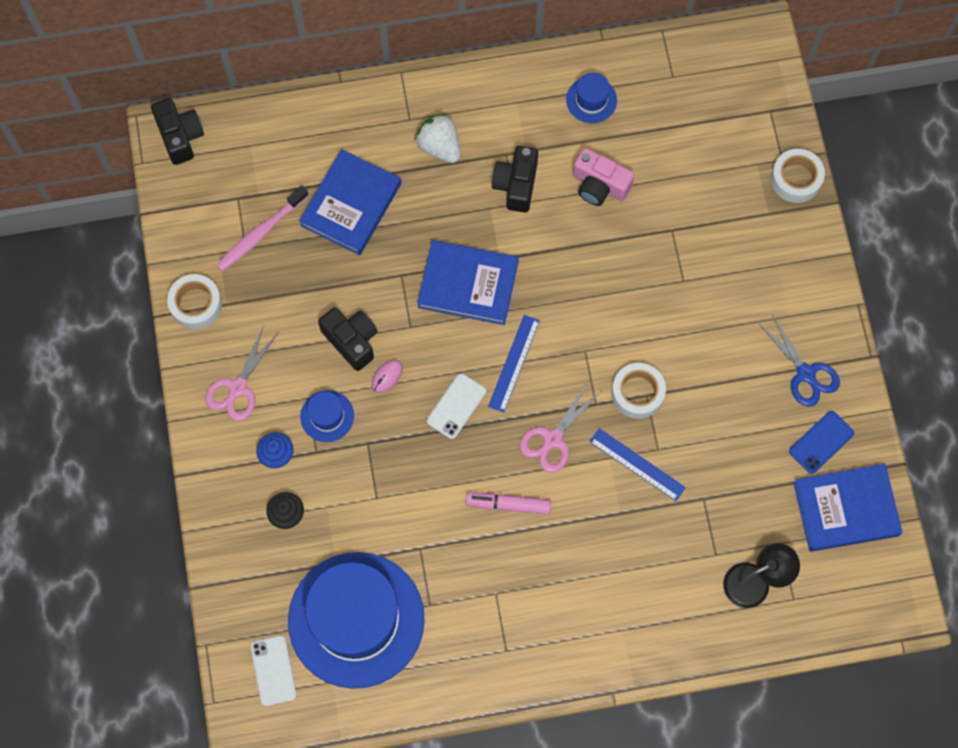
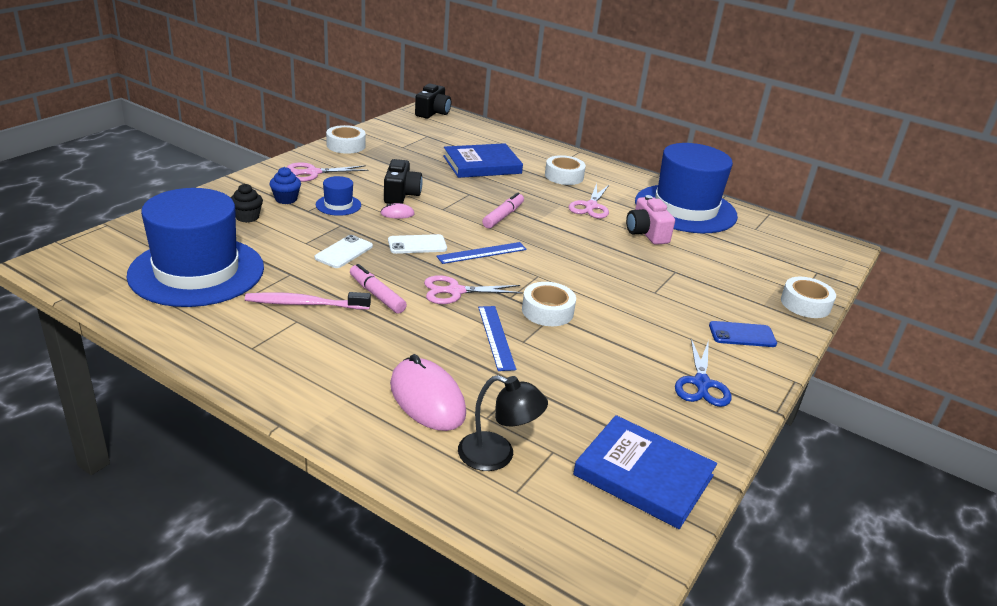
camera: 40 degrees right, 40 degrees down
pink toothbrush [216,186,309,272] -> pink toothbrush moved to [245,292,371,310]
white phone [251,636,296,706] -> white phone moved to [314,235,373,268]
white strawberry [414,113,460,163] -> white tape [545,155,586,185]
blue book [417,240,519,325] -> pink marker [482,192,524,229]
black camera [492,146,538,213] -> pink scissors [569,183,609,219]
blue hat [566,73,617,123] -> blue hat [635,143,738,233], size x2.45
blue phone [789,411,854,474] -> blue phone moved to [709,321,777,347]
none -> pink mouse [390,354,466,431]

